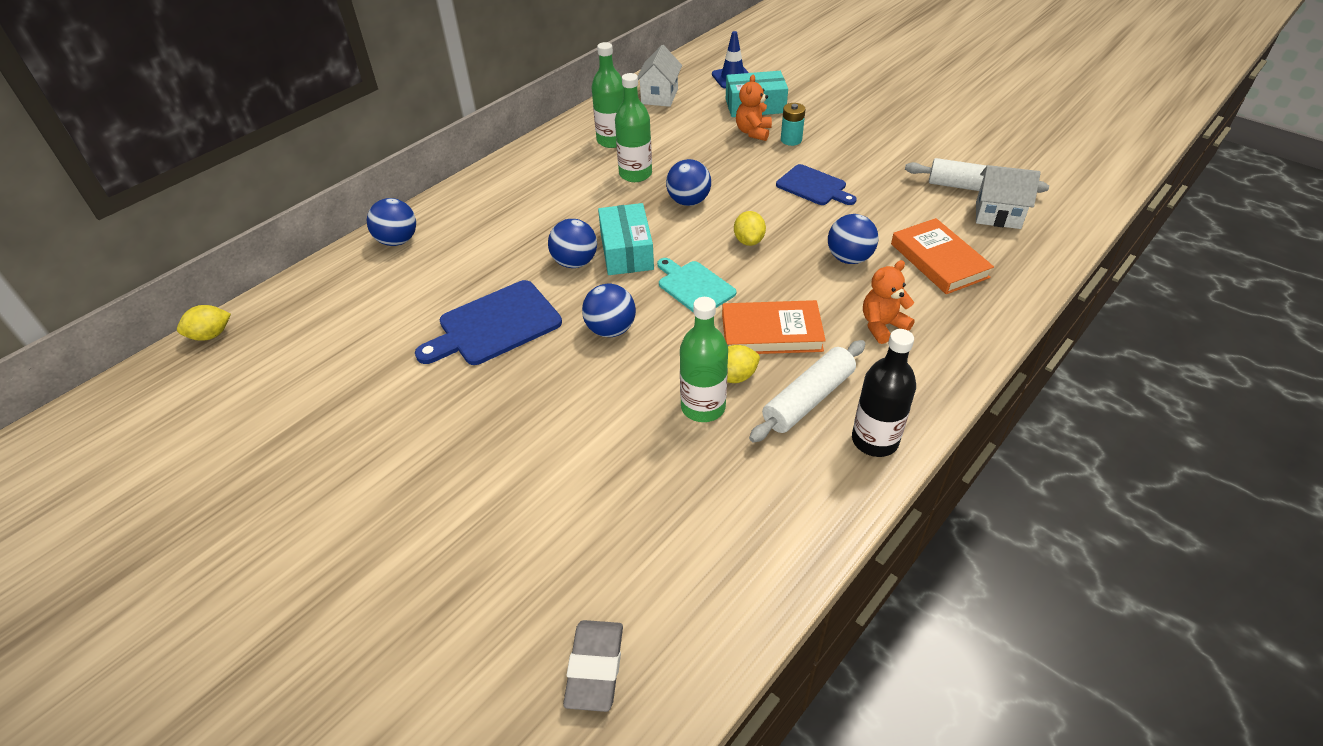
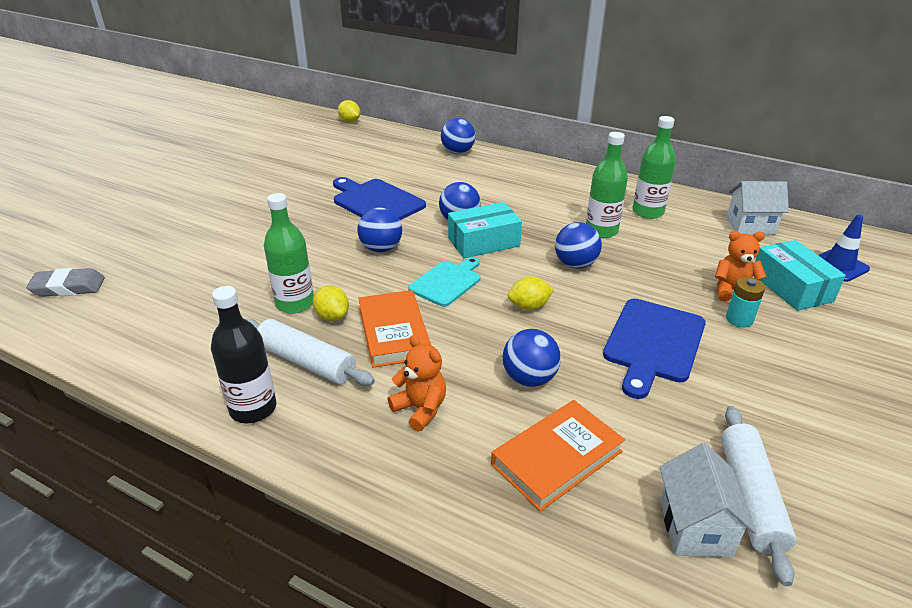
camera: 75 degrees right, 10 degrees down
blue cutting board [776,164,857,205] -> blue cutting board [603,298,706,399], size x1.50

